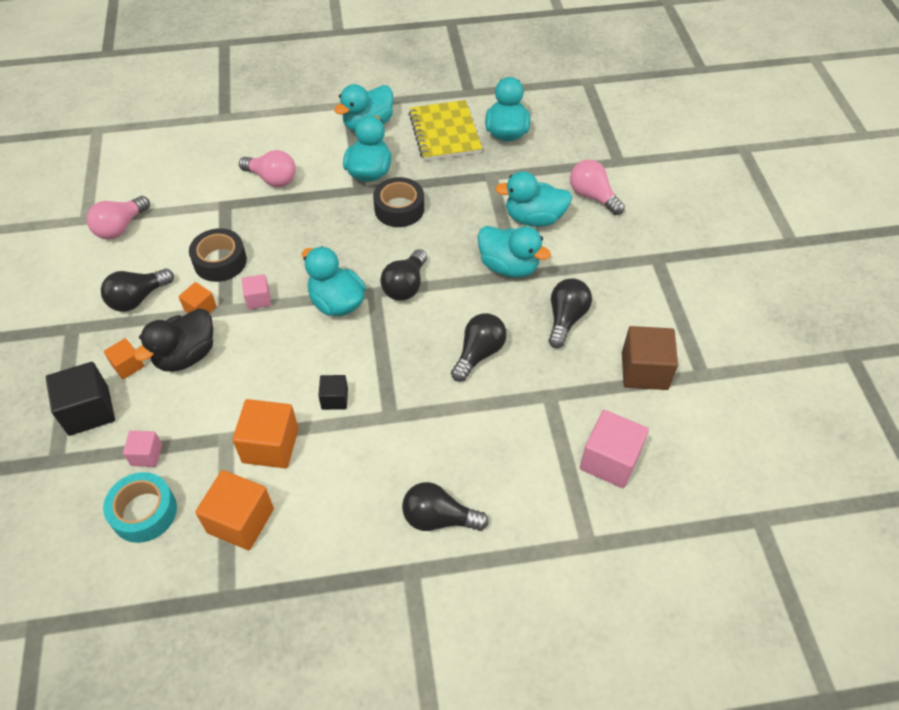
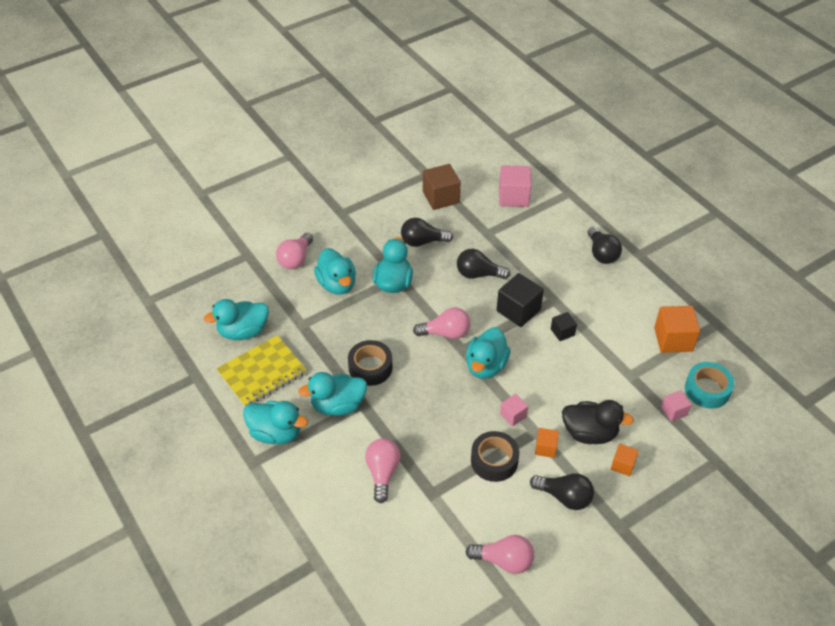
camera: 115 degrees left, 5 degrees down
black cube [46,362,115,436] -> black cube moved to [497,273,544,327]
orange cube [232,399,299,468] -> none
black light bulb [380,249,427,301] -> pink light bulb [413,307,470,339]

